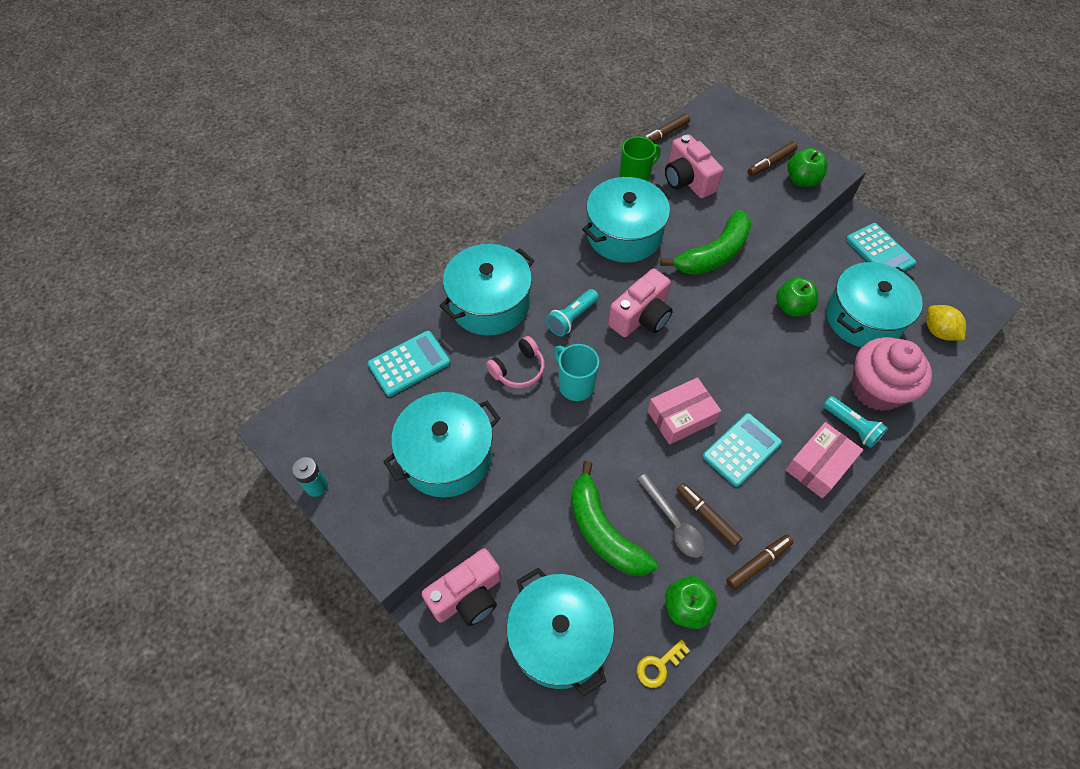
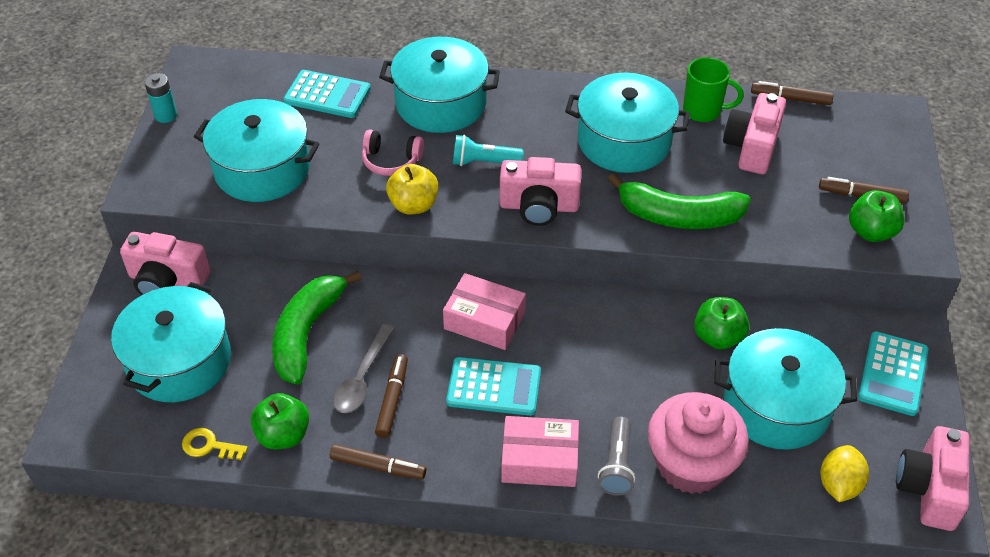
camera: 50 degrees right, 10 degrees down
turquoise mug [554,344,599,401] -> yellow apple [386,164,438,214]
turquoise flashlight [823,396,888,448] -> grey flashlight [598,417,635,496]
none -> pink camera [896,426,969,531]

